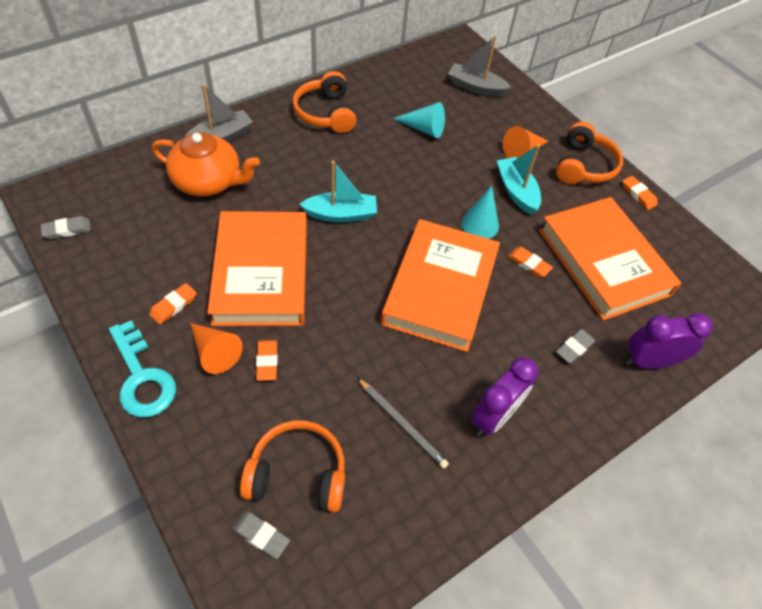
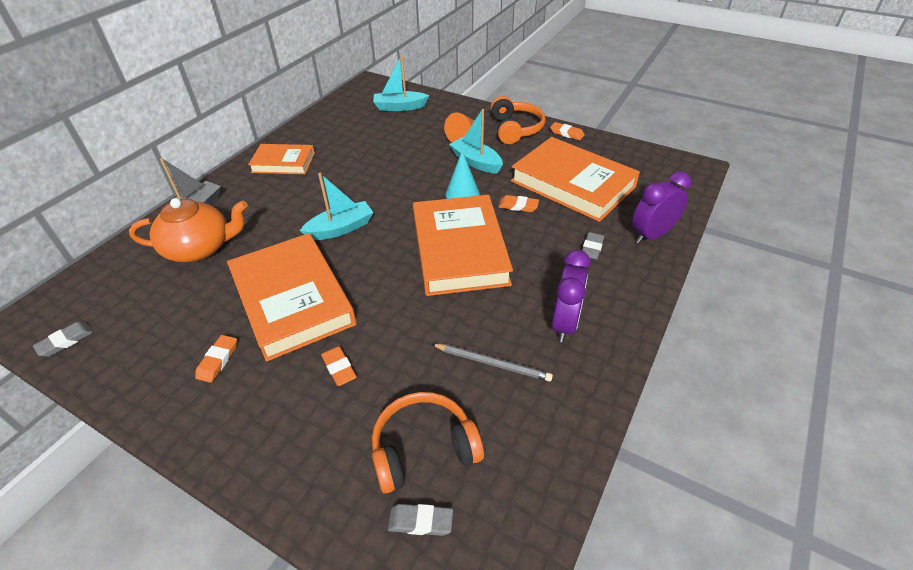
camera: 20 degrees left, 10 degrees down
turquoise key [109,320,176,417] -> none
orange cone [190,323,243,374] -> none
orange headphones [293,71,356,133] -> orange book [248,144,315,174]
turquoise cone [393,102,445,138] -> none
grey boat [448,35,511,97] -> turquoise boat [373,55,429,111]

